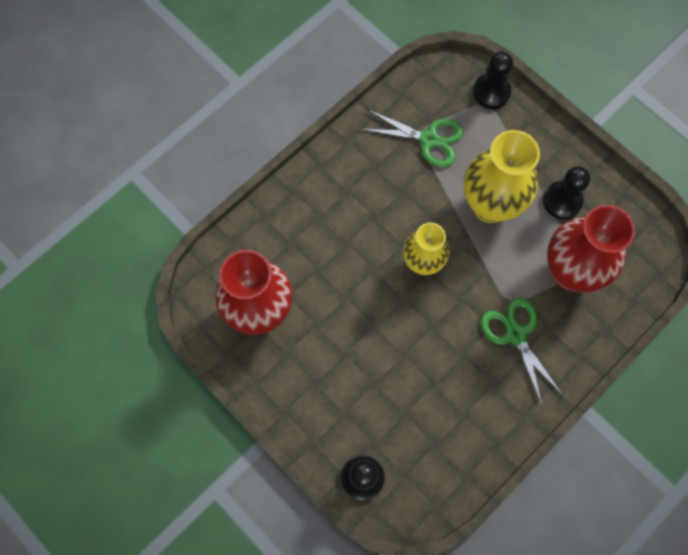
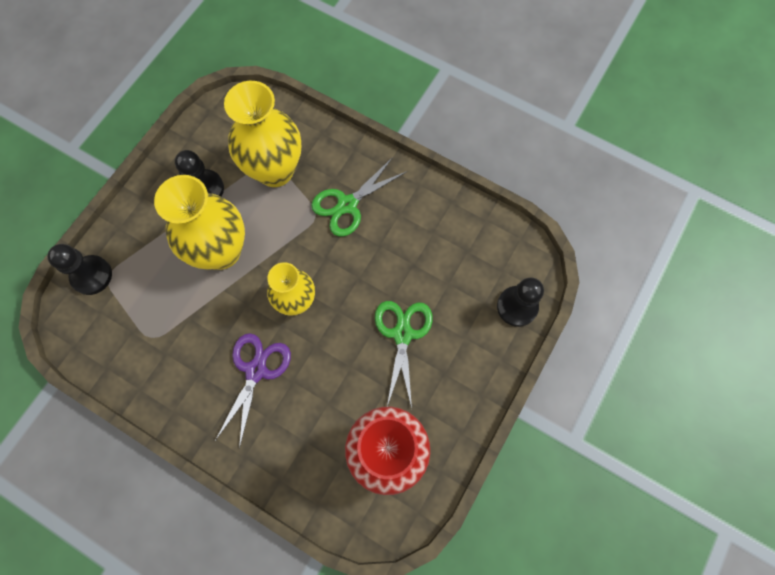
camera: 105 degrees left, 0 degrees up
green scissors [361,110,464,167] -> green scissors moved to [375,301,433,408]
red vase [547,205,635,292] -> yellow vase [224,81,301,187]
none -> purple scissors [215,333,291,449]

